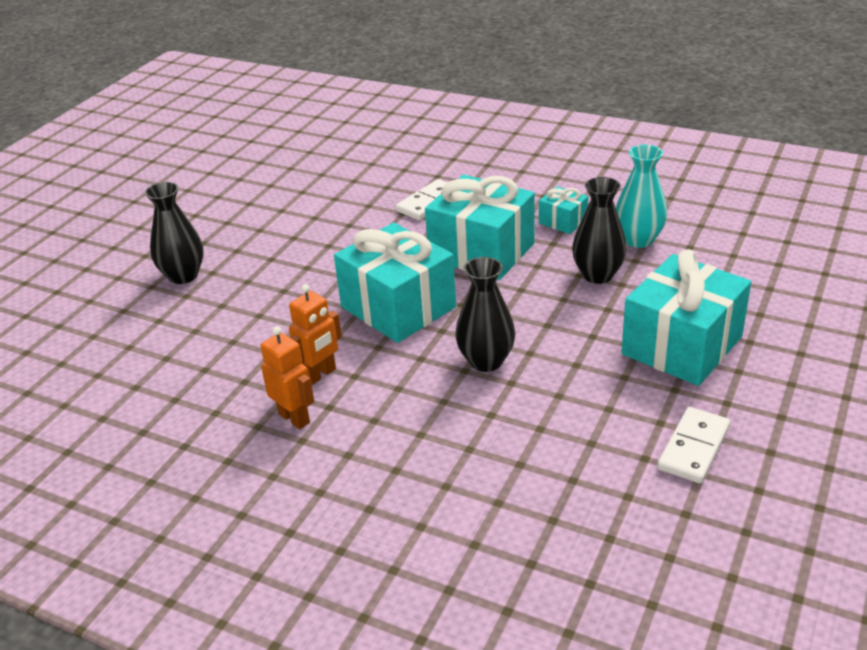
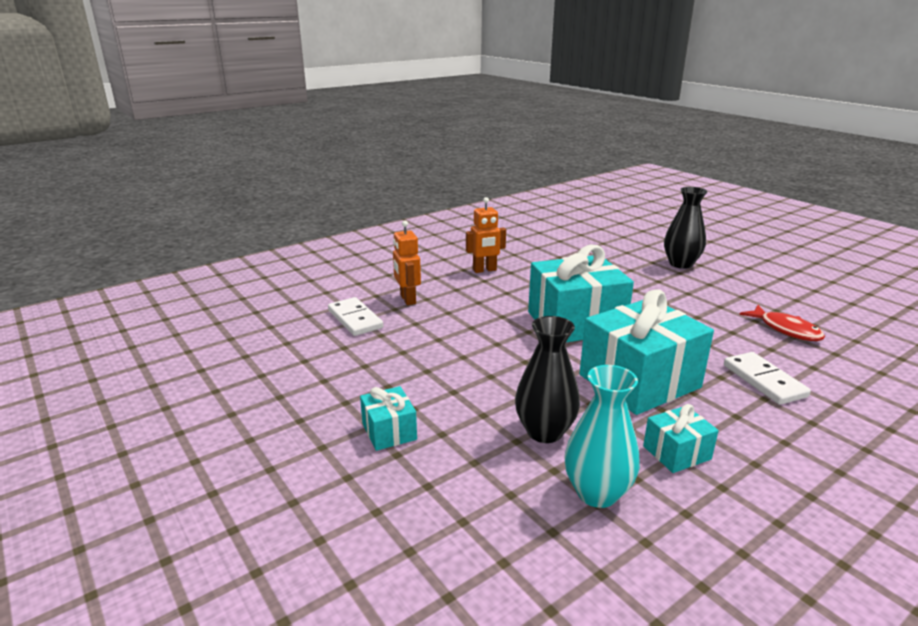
camera: 115 degrees right, 10 degrees down
orange robot [289,284,342,385] -> orange robot moved to [393,221,421,305]
black vase [455,257,515,372] -> none
turquoise gift [621,249,751,386] -> turquoise gift [360,386,417,451], size x0.47
white domino [657,407,730,483] -> white domino moved to [328,297,383,336]
none -> red fish [739,305,825,341]

